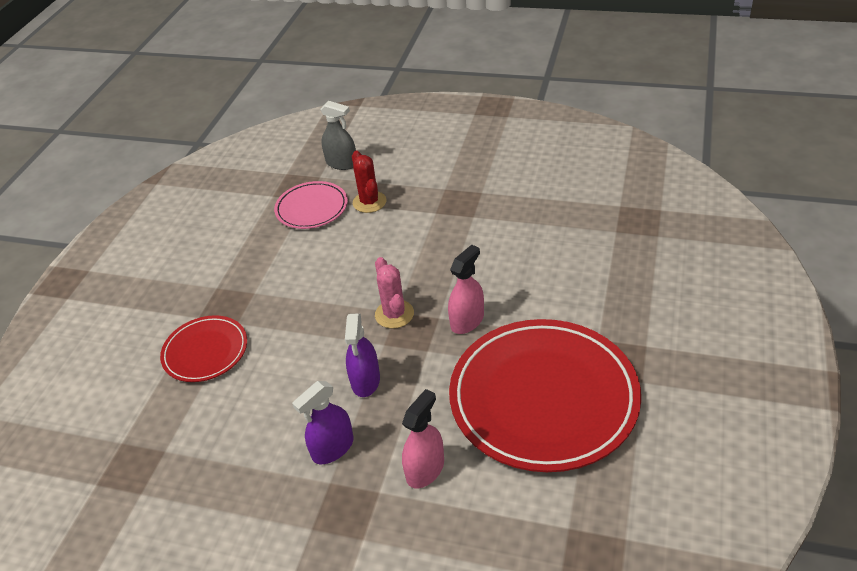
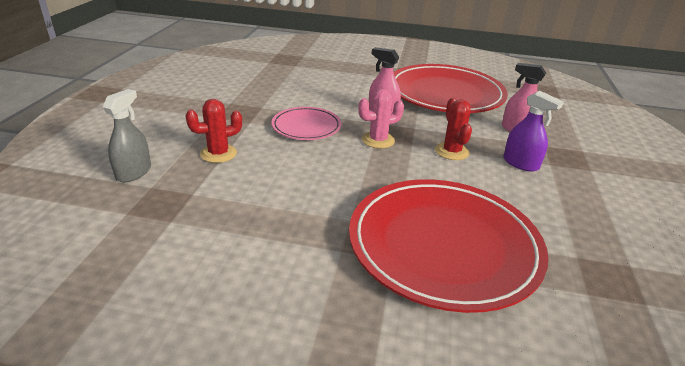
camera: 100 degrees left, 10 degrees down
red plate [160,315,247,382] -> red plate [349,179,549,313], size x1.97
pink plate [274,181,348,229] -> pink plate moved to [271,107,341,140]
purple spray bottle [345,313,380,397] -> red cactus [435,97,472,160]

